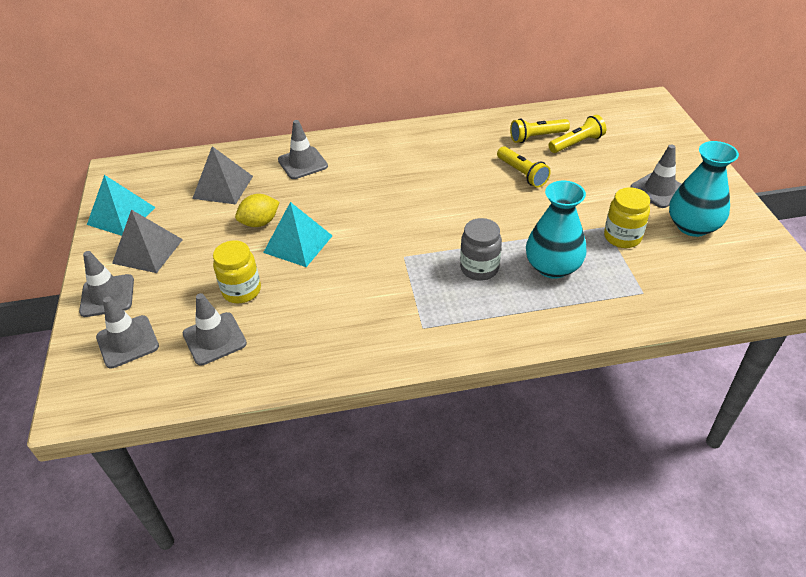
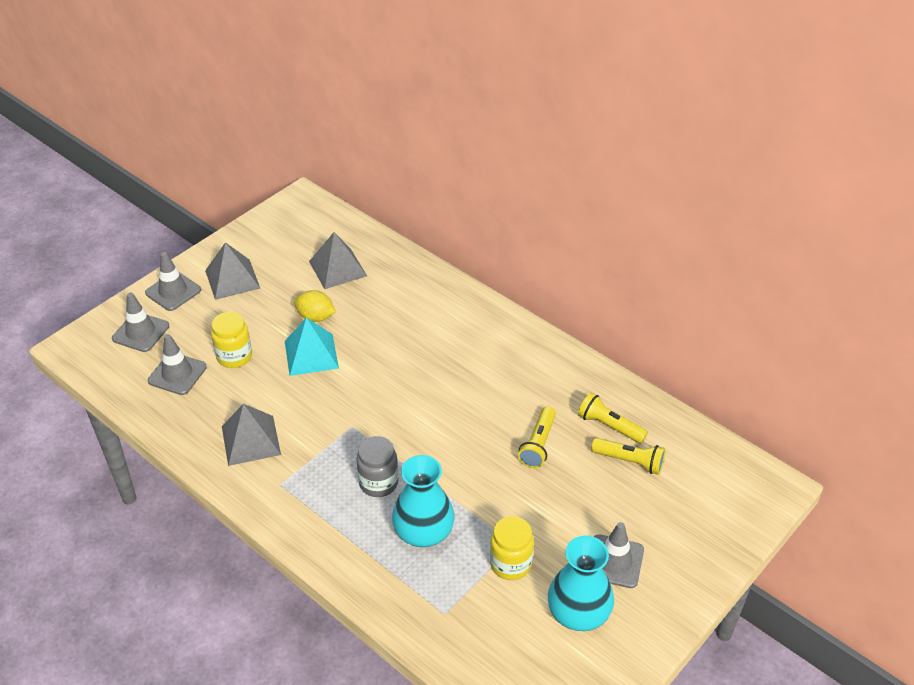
camera: 50 degrees right, 0 degrees up
turquoise pyramid [87,175,156,236] -> none
grey traffic cone [278,120,328,179] -> none
none -> grey pyramid [222,404,281,466]

